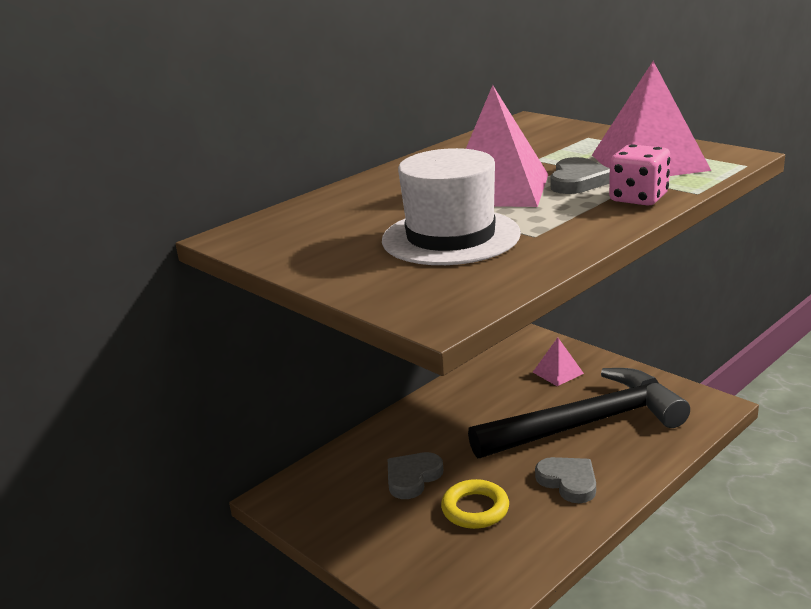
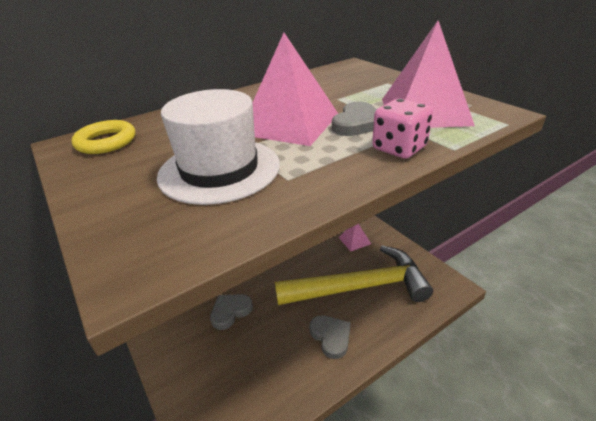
camera: 10 degrees right, 10 degrees up
yellow ring [441,479,509,529] -> yellow ring moved to [71,120,135,154]
black hammer [468,368,690,459] -> yellow hammer [275,245,433,305]

